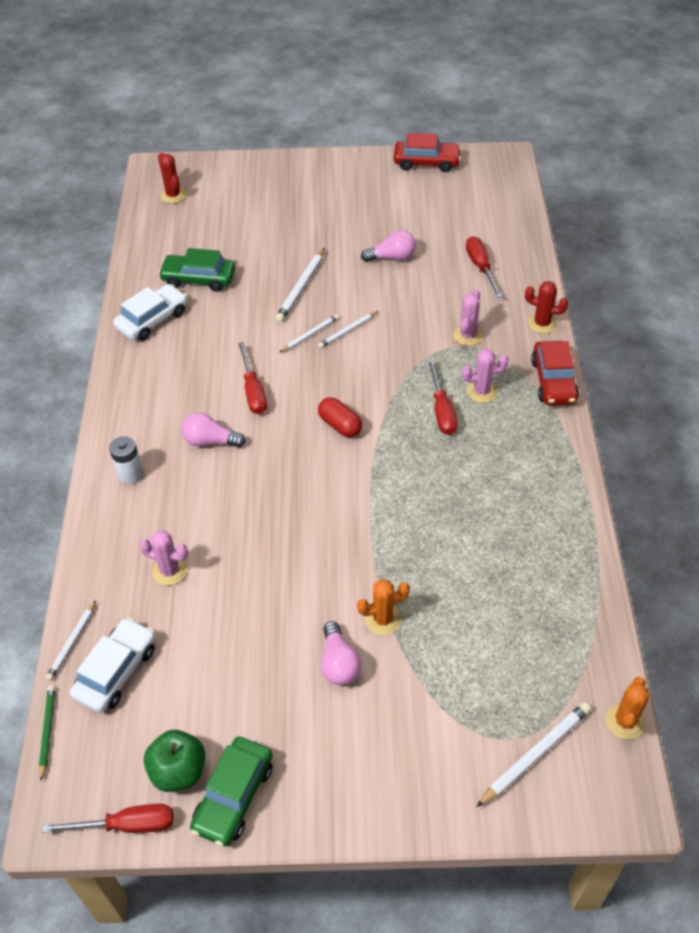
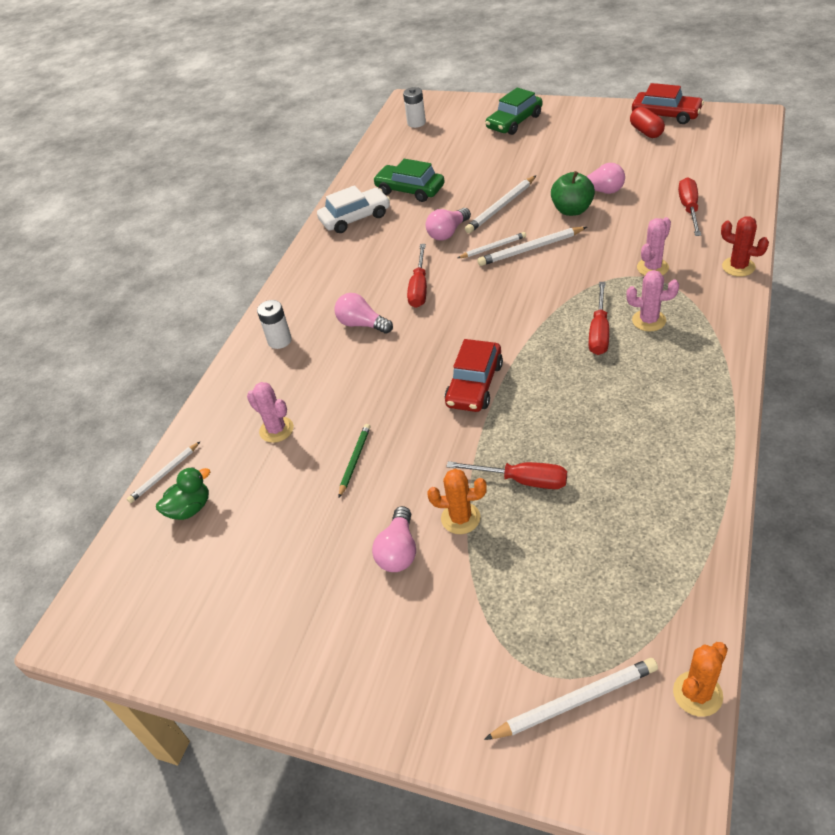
camera: 25 degrees right, 5 degrees down
green pencil [39,685,55,781] -> green pencil moved to [339,424,370,498]
red screwdriver [42,804,173,833] -> red screwdriver moved to [446,461,567,489]
white car [70,617,156,713] -> green duck [156,467,210,520]
green apple [144,730,205,792] -> green apple moved to [551,171,595,216]
red cactus [158,153,186,203] -> white battery [403,87,426,128]
green car [190,737,273,846] -> green car moved to [486,88,543,135]
white pencil [318,311,378,348] -> white pencil [477,227,587,266], size x1.56
red capsule [318,397,362,437] -> red capsule moved to [630,107,665,138]
red car [531,341,579,405] -> red car moved to [445,339,503,412]
none -> pink light bulb [426,208,471,240]

